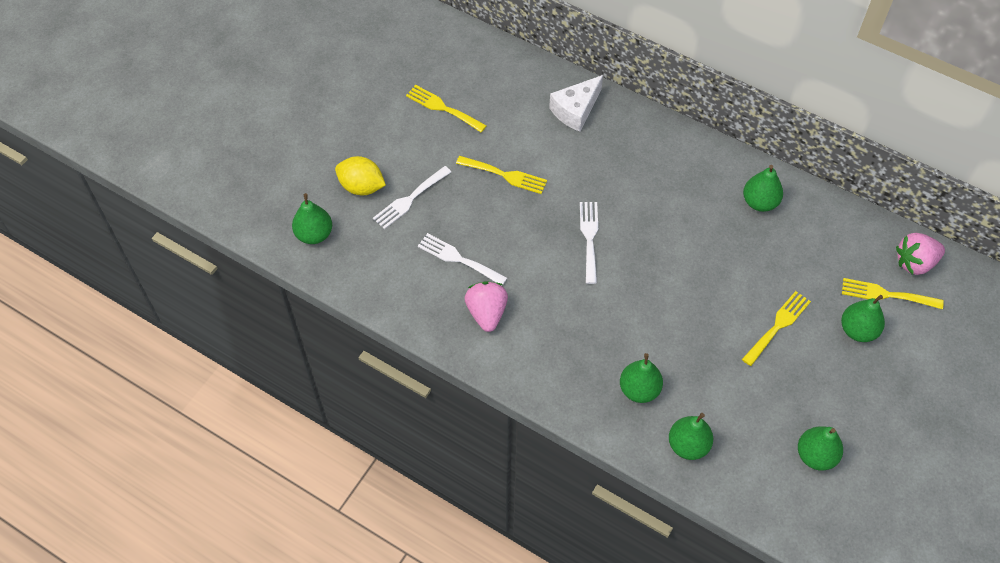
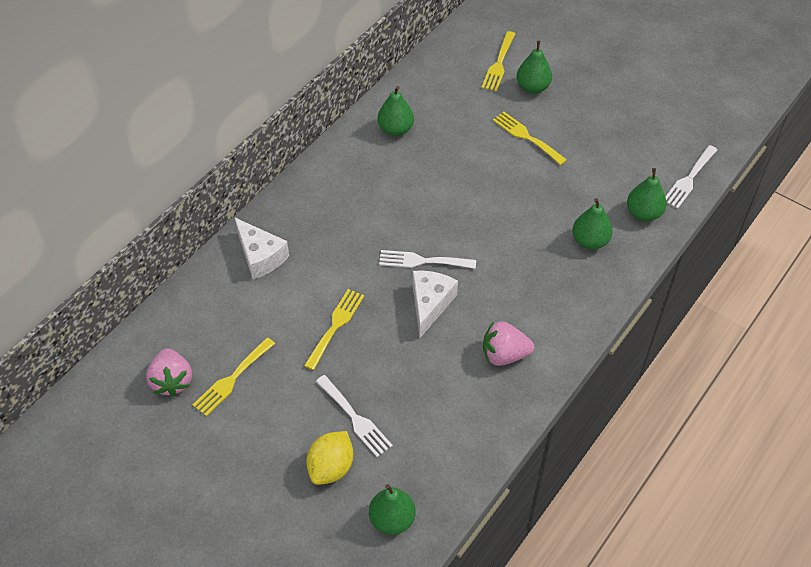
camera: 85 degrees left, 5 degrees down
white fork [418,233,507,286] -> white fork moved to [665,145,717,209]
green pear [798,426,843,471] -> none
pink strawberry [896,233,945,275] -> pink strawberry moved to [146,348,192,397]
none -> white cheese [413,271,458,338]

